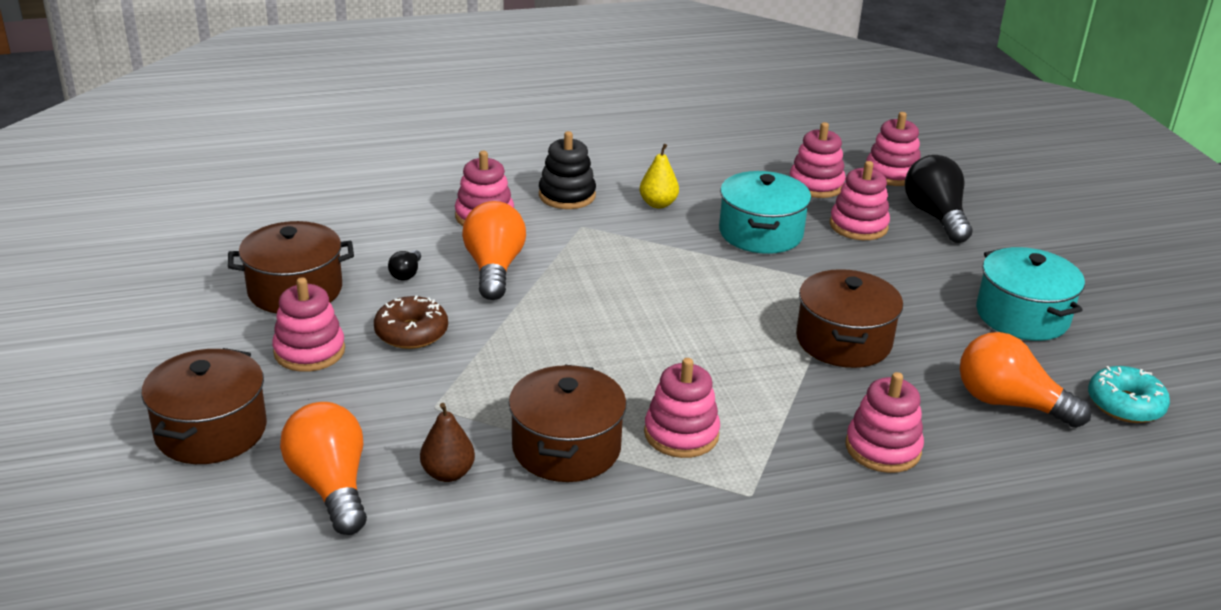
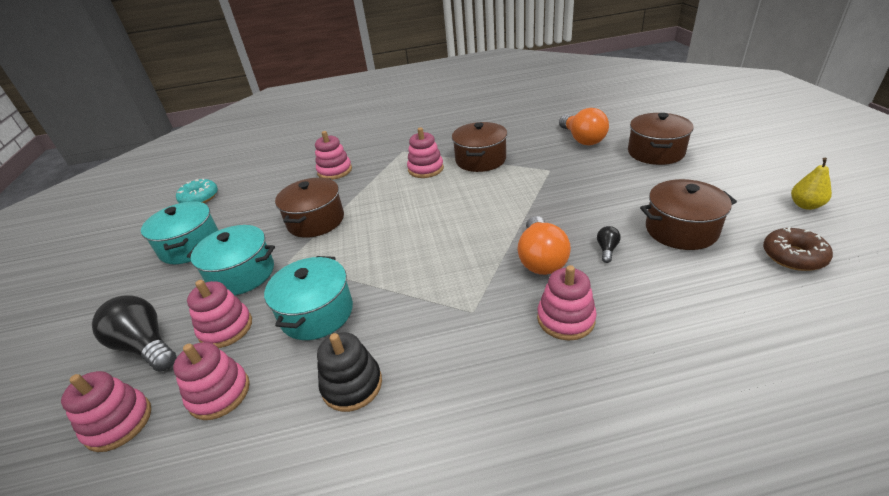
camera: 170 degrees left, 5 degrees up
pink stacking toy [272,277,345,372] -> none
brown donut [374,296,448,349] -> brown donut moved to [763,227,833,271]
brown pear [420,403,475,482] -> none
black stacking toy [539,131,596,209] -> black stacking toy moved to [317,332,382,412]
yellow pear [640,144,679,209] -> yellow pear moved to [791,158,832,210]
black light bulb [905,155,972,243] -> black light bulb turned 135 degrees clockwise [92,295,177,371]
orange light bulb [960,332,1091,428] -> none
none -> turquoise pot [187,225,275,295]

